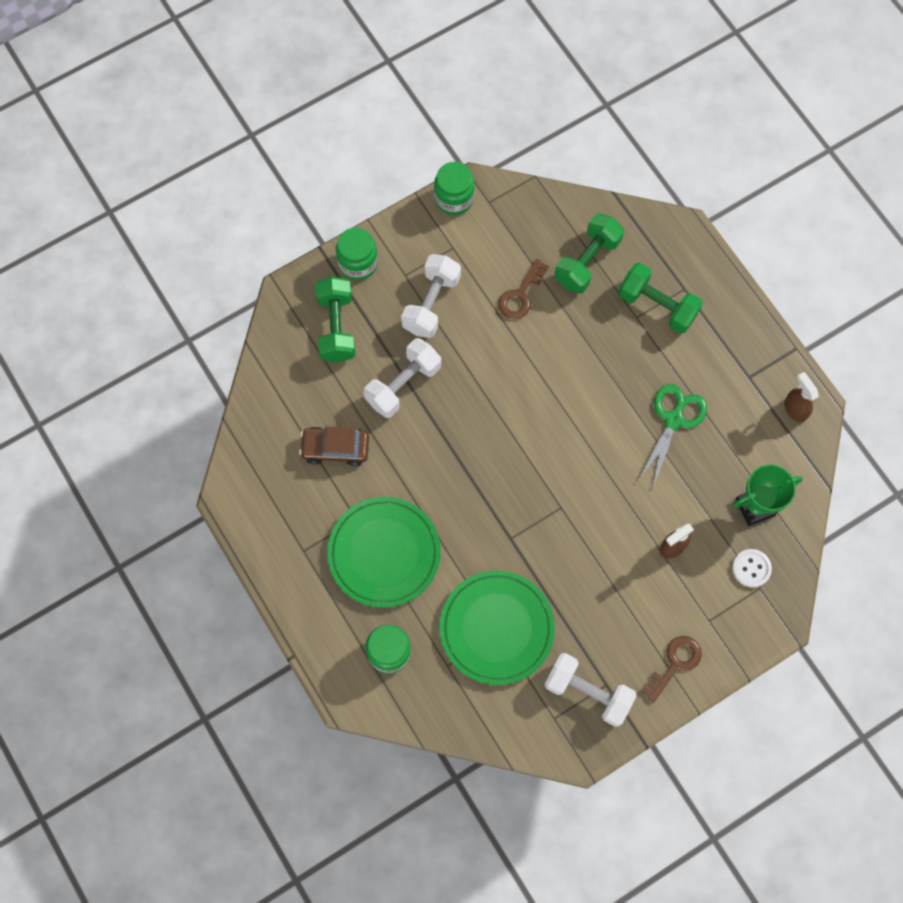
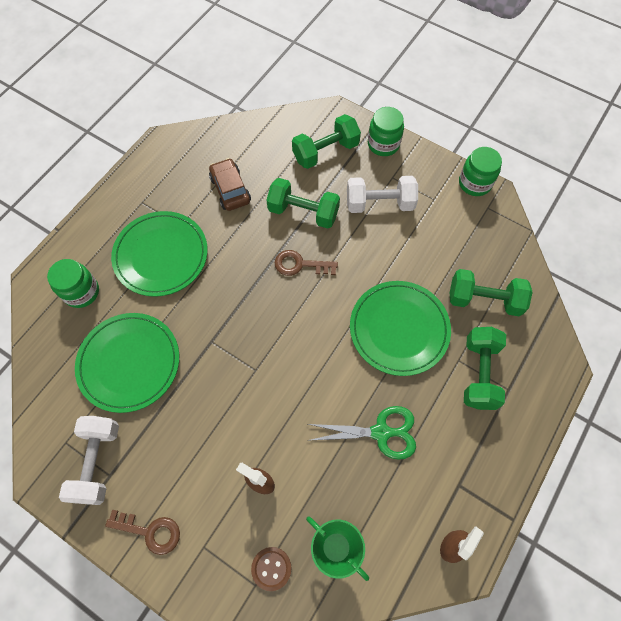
camera: 65 degrees right, 5 degrees down
white dumbbell [364,338,441,418] -> green dumbbell [266,178,340,229]
brown key [498,259,549,319] -> brown key moved to [275,250,338,276]
white button [732,549,772,588] -> brown button [251,547,291,591]
none -> green plate [350,281,451,376]

